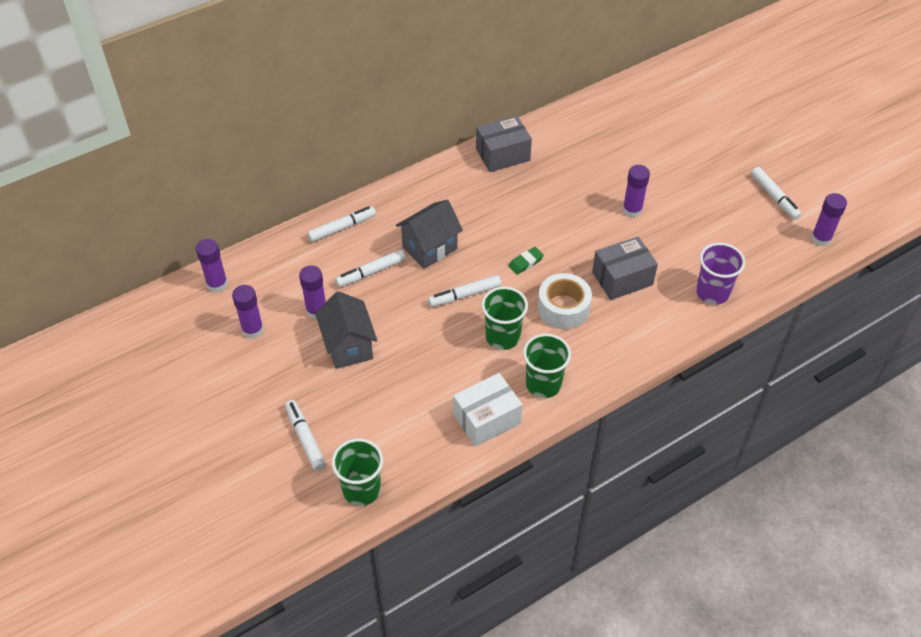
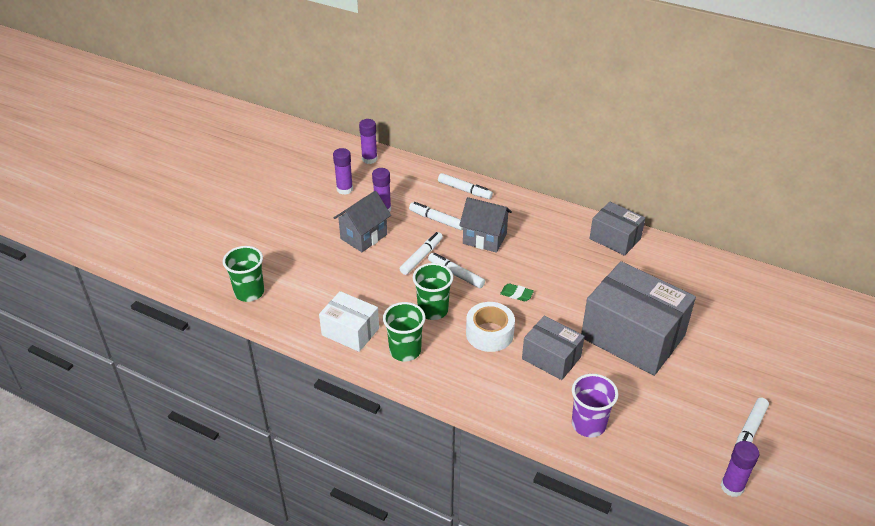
camera: 60 degrees right, 10 degrees down
white marker [285,400,326,471] -> white marker moved to [400,232,443,275]
purple glue stick [623,165,650,217] -> grey box [581,261,696,376]

